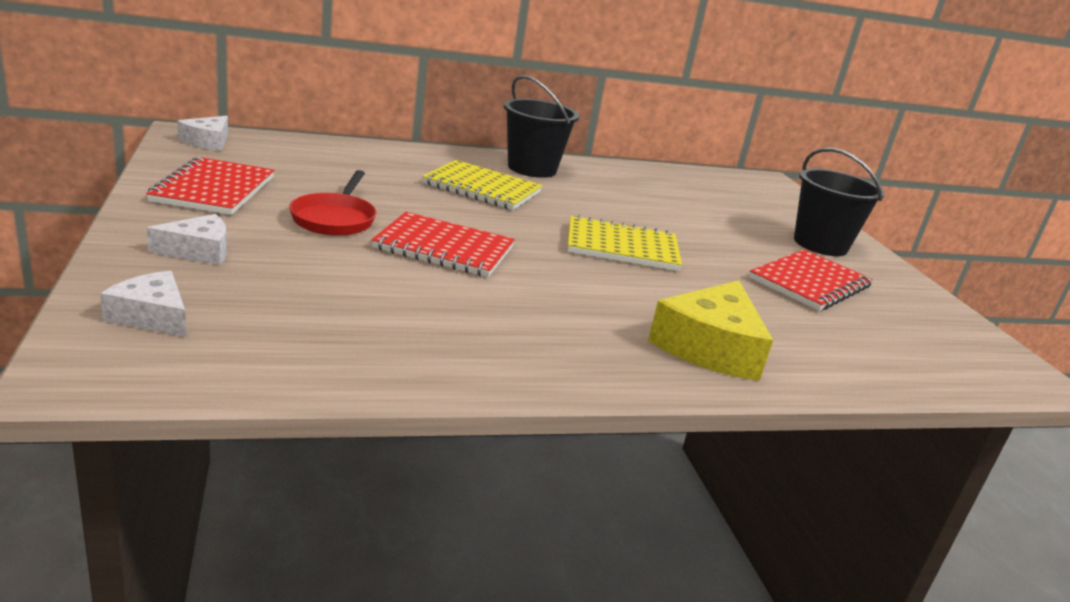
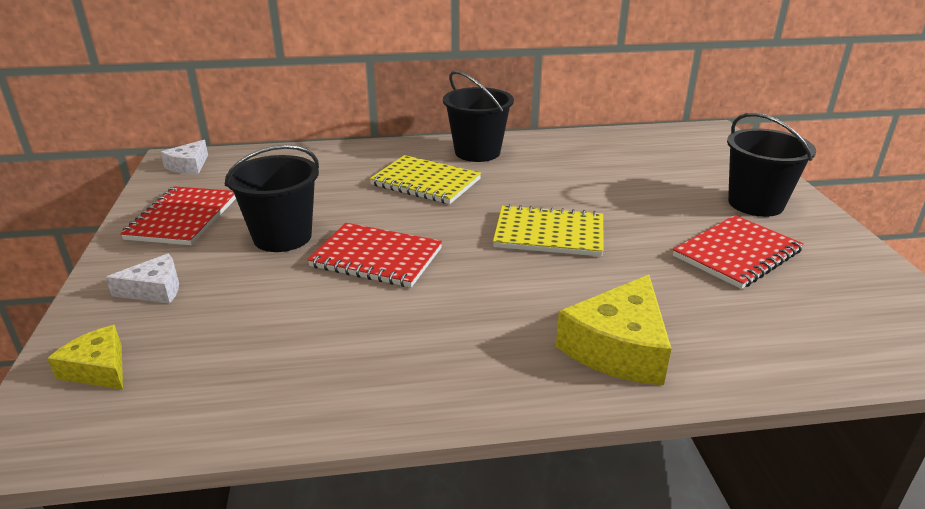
camera: 10 degrees right, 5 degrees up
white cheese [101,271,186,337] -> yellow cheese [48,325,123,390]
red pan [289,170,376,236] -> black bucket [225,145,319,252]

